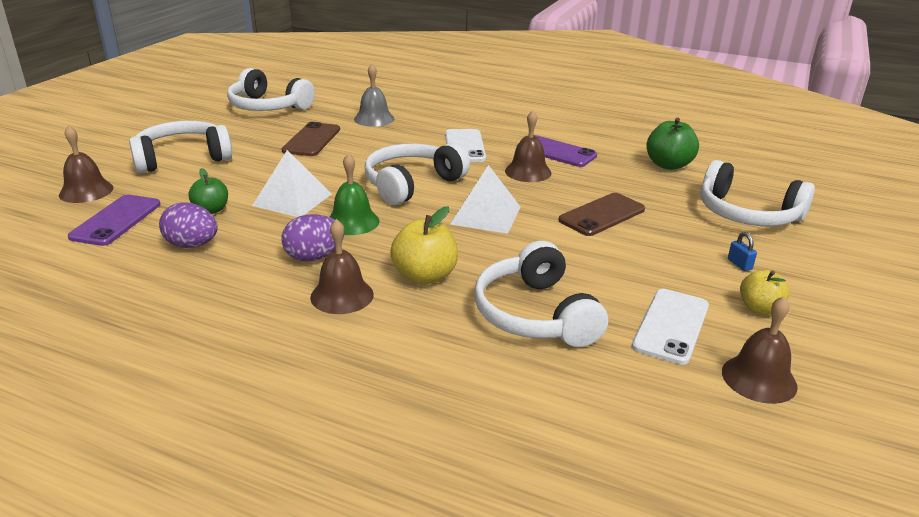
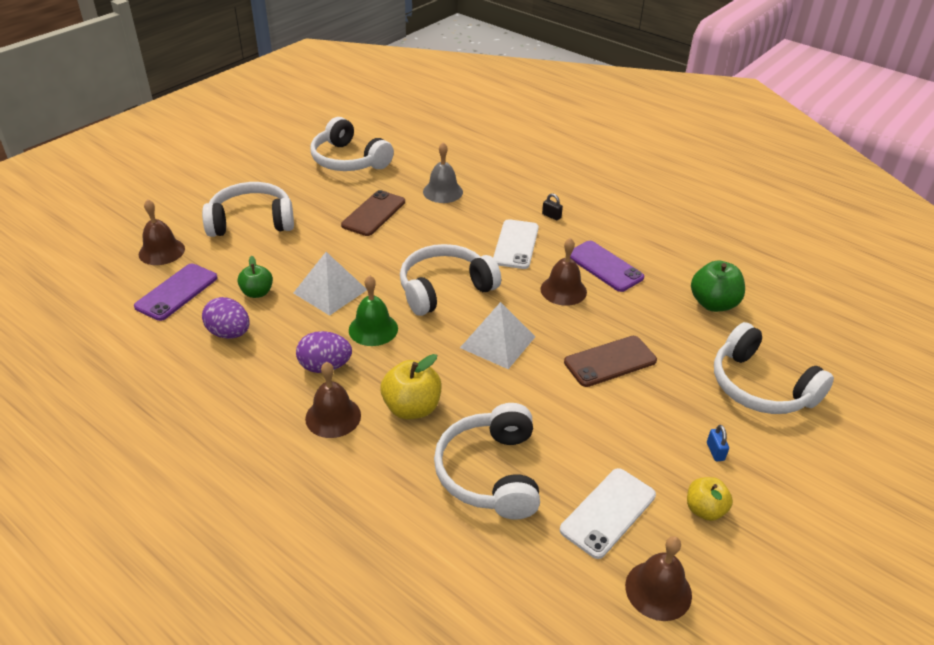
camera: 15 degrees right, 10 degrees up
none -> black padlock [542,193,563,221]

